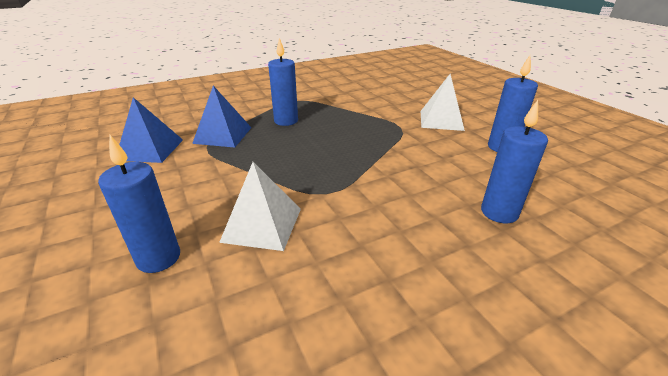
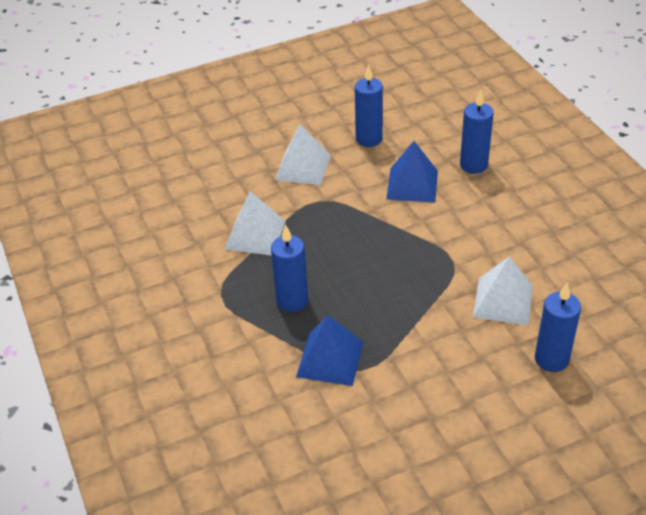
camera: 85 degrees left, 10 degrees up
blue pyramid [119,97,183,163] -> blue pyramid moved to [386,141,438,203]
none -> white pyramid [224,191,286,256]

